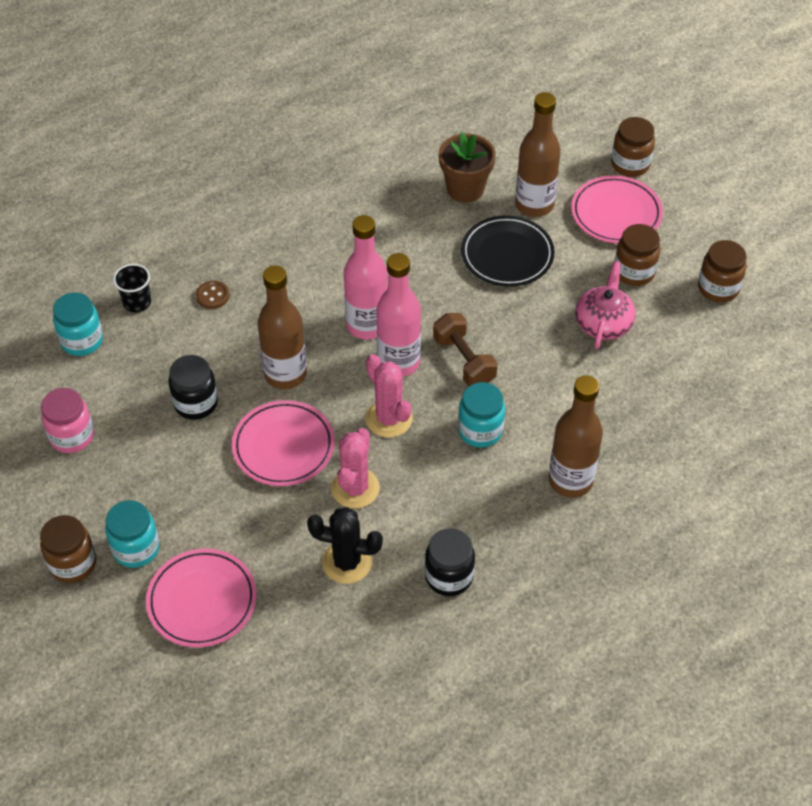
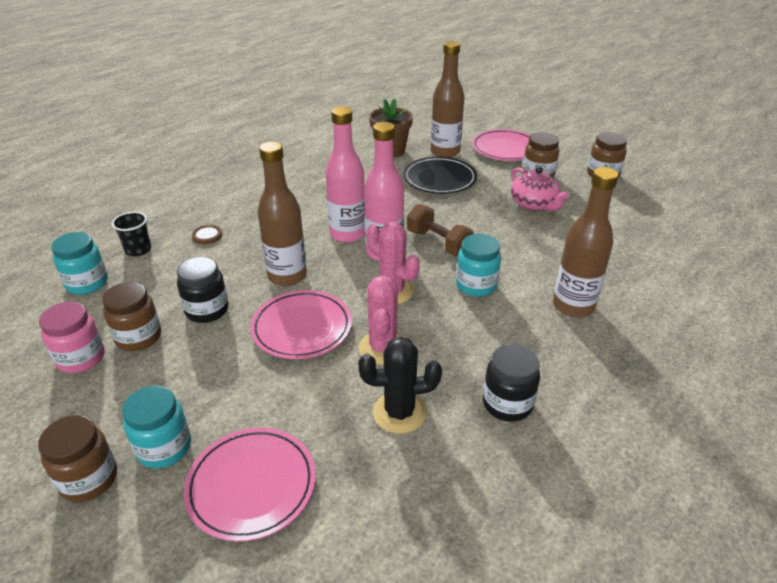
camera: 15 degrees left, 15 degrees down
pink teapot [575,261,636,349] -> pink teapot turned 150 degrees clockwise [511,166,569,211]
brown jar [611,117,655,177] -> brown jar moved to [102,282,161,351]

